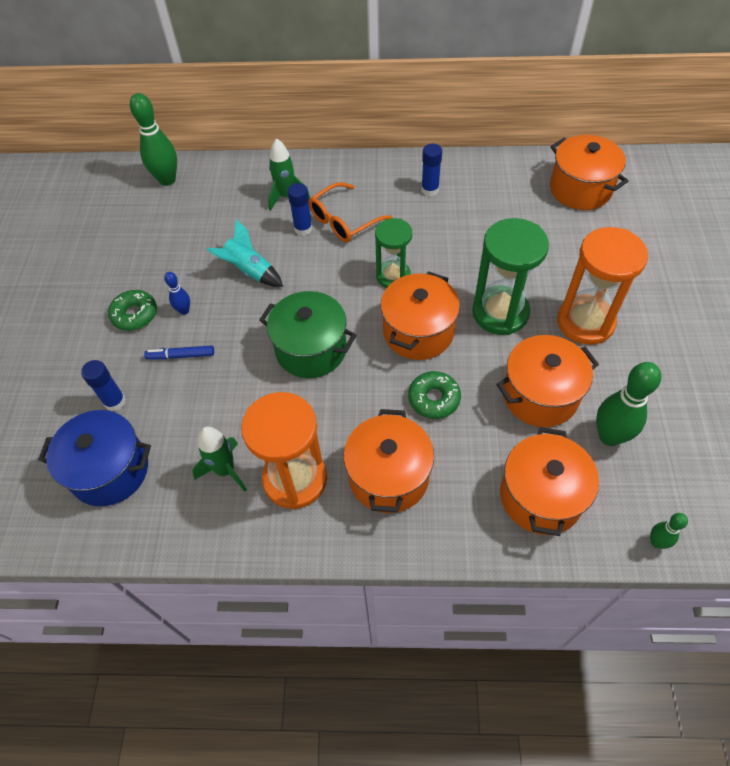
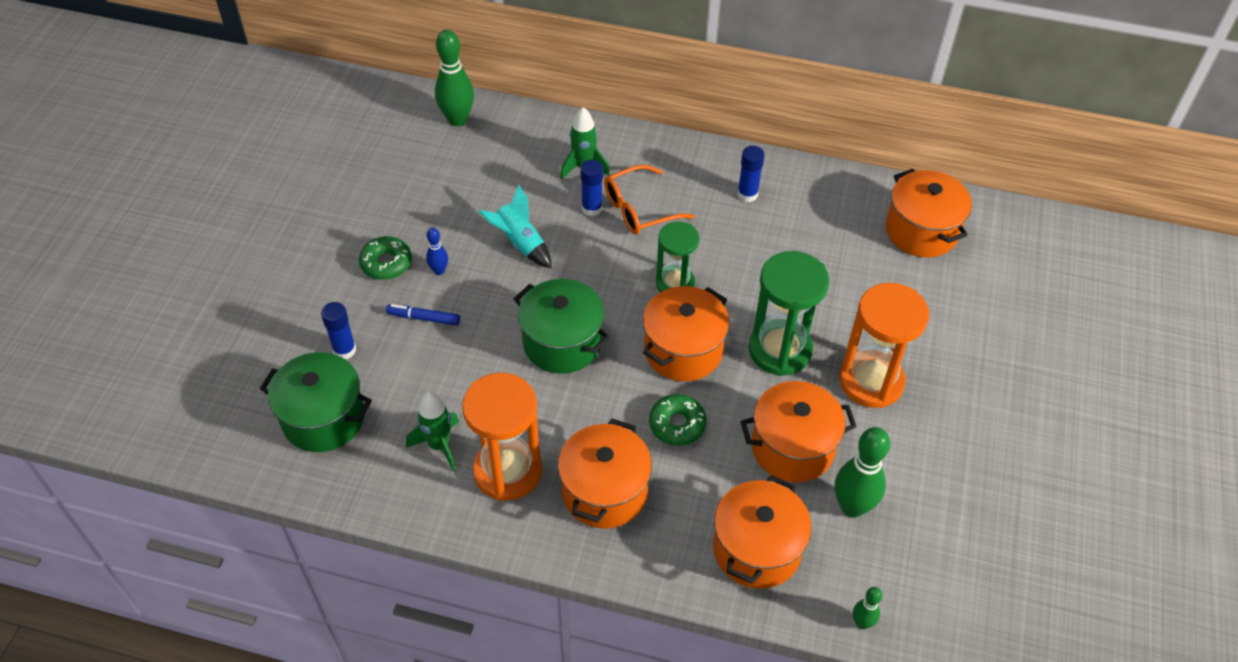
camera: 10 degrees right, 5 degrees down
blue pot [38,410,151,506] -> green pot [260,352,372,452]

